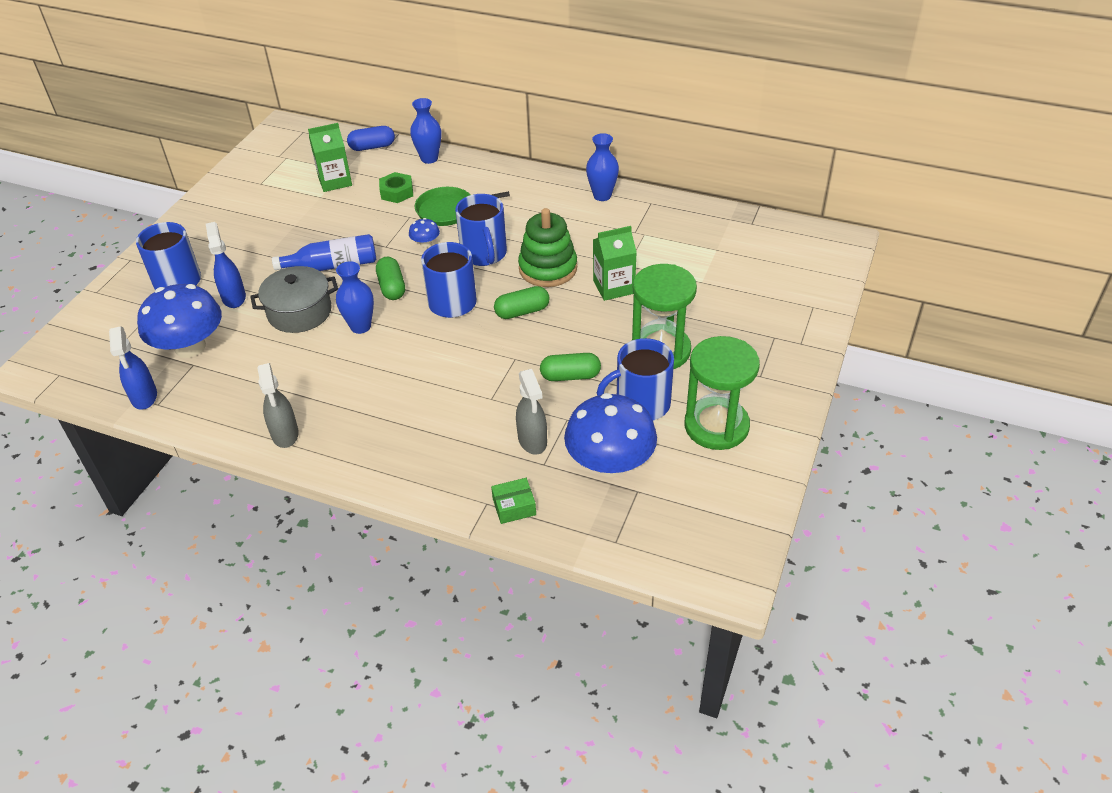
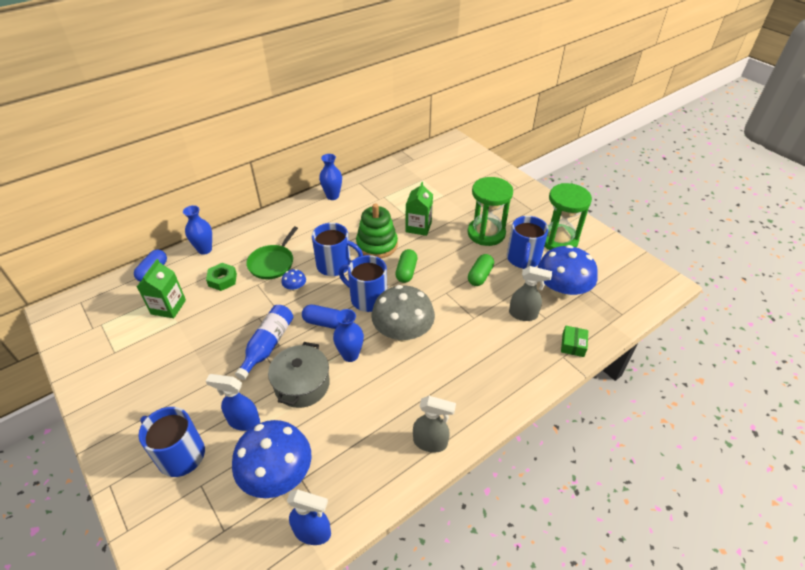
camera: 60 degrees left, 0 degrees up
green capsule [376,257,405,300] -> blue capsule [302,305,340,329]
none -> grey mushroom [371,285,435,342]

